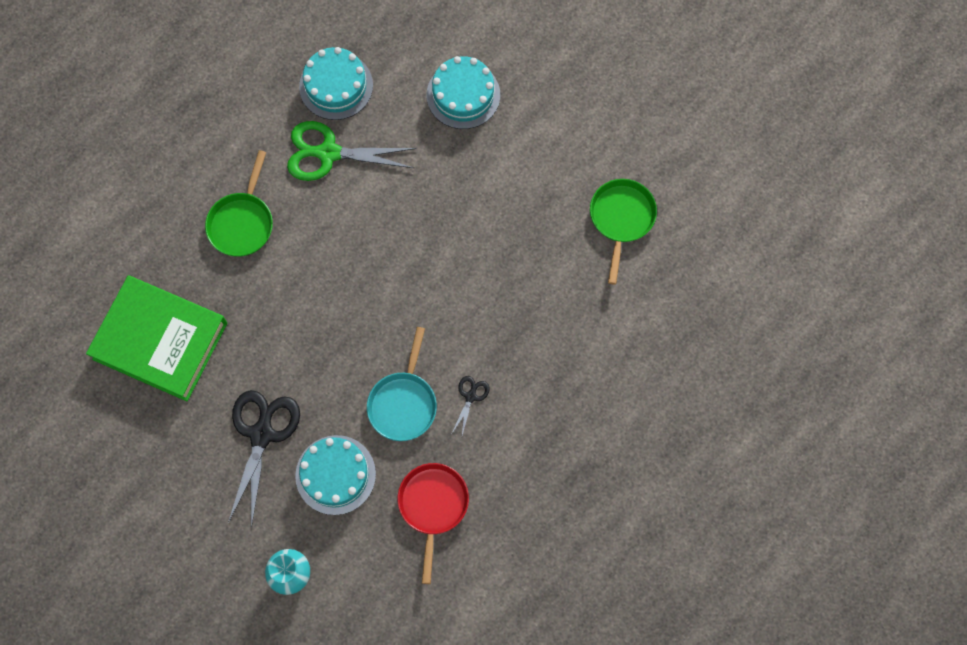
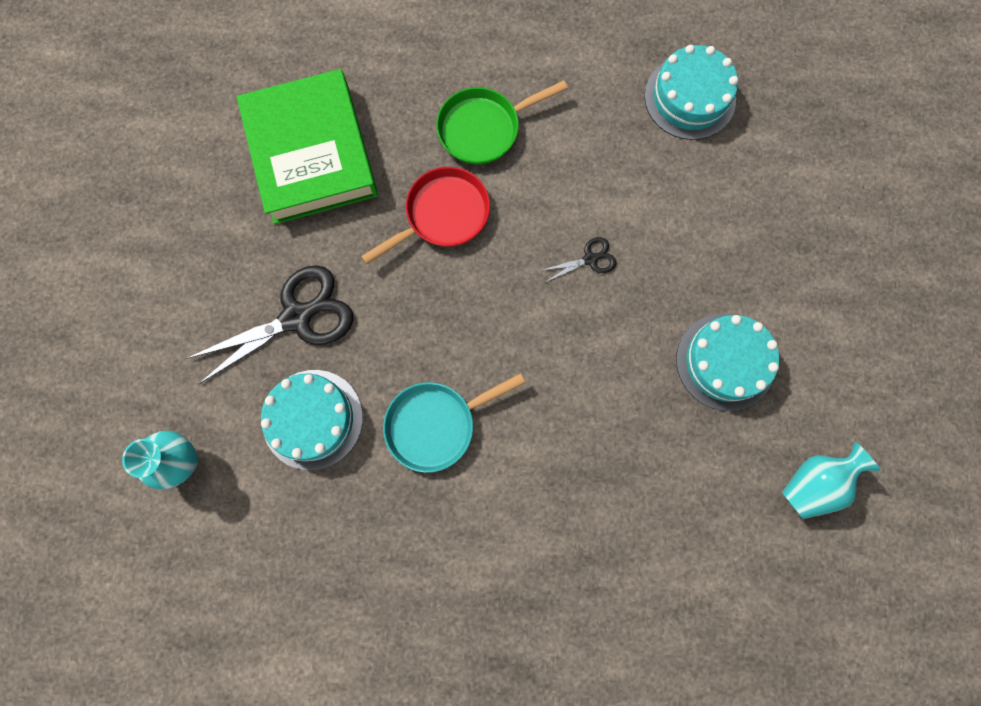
camera: 50 degrees right, 5 degrees up
green scissors [287,121,417,181] -> none
red pan [398,463,469,584] -> red pan moved to [361,167,490,264]
turquoise cake [427,56,500,129] -> turquoise cake moved to [676,314,779,411]
black scissors [452,376,490,435] -> black scissors moved to [540,237,617,282]
green pan [590,179,657,285] -> turquoise vase [782,441,881,519]

